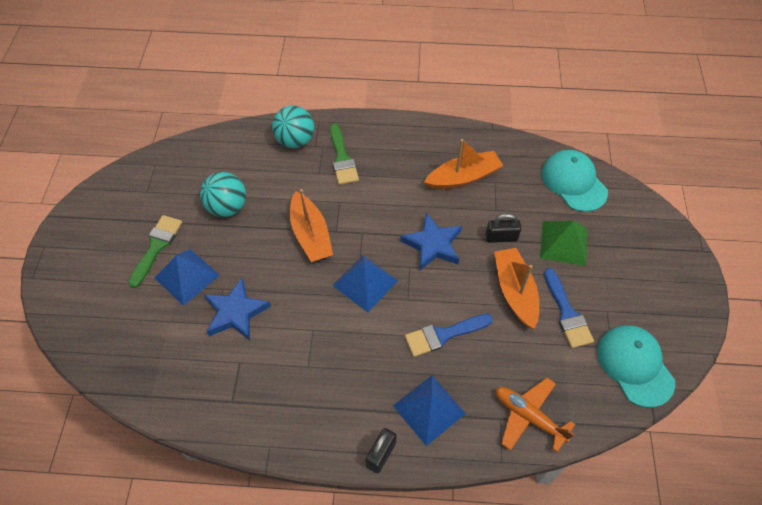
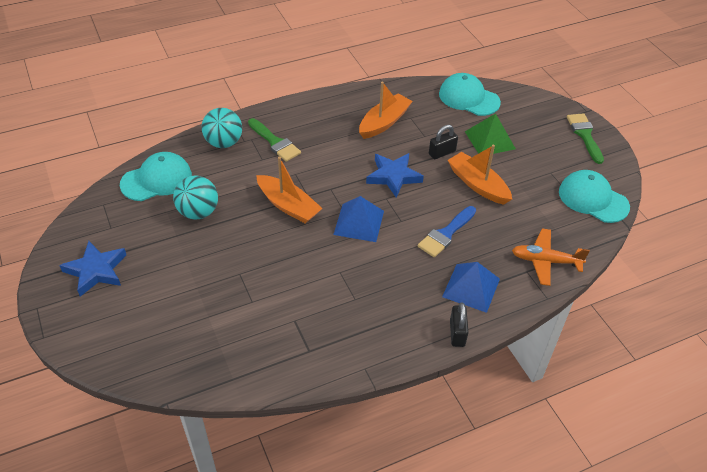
camera: 30 degrees left, 10 degrees down
green brush [128,215,182,288] -> green brush moved to [567,113,604,164]
blue pyramid [155,249,220,306] -> none
blue star [204,278,271,340] -> blue star moved to [59,241,126,297]
blue brush [544,268,594,348] -> none
none -> turquoise cap [120,152,192,201]

